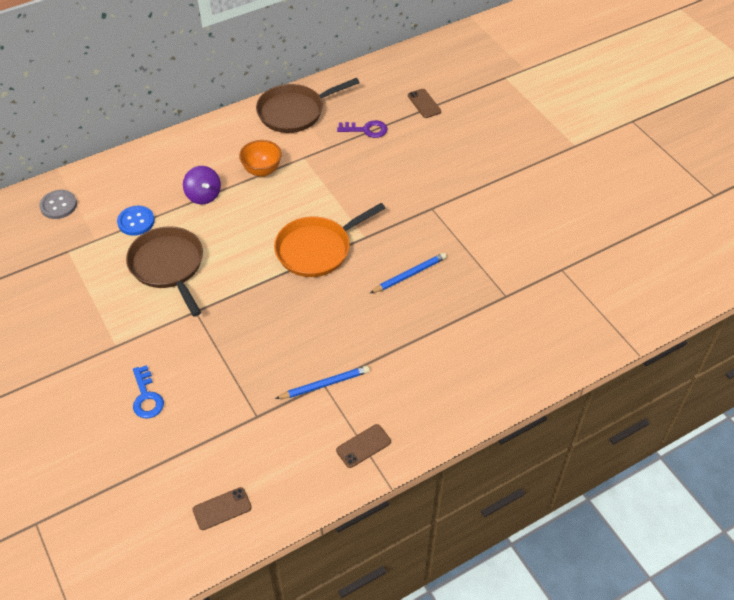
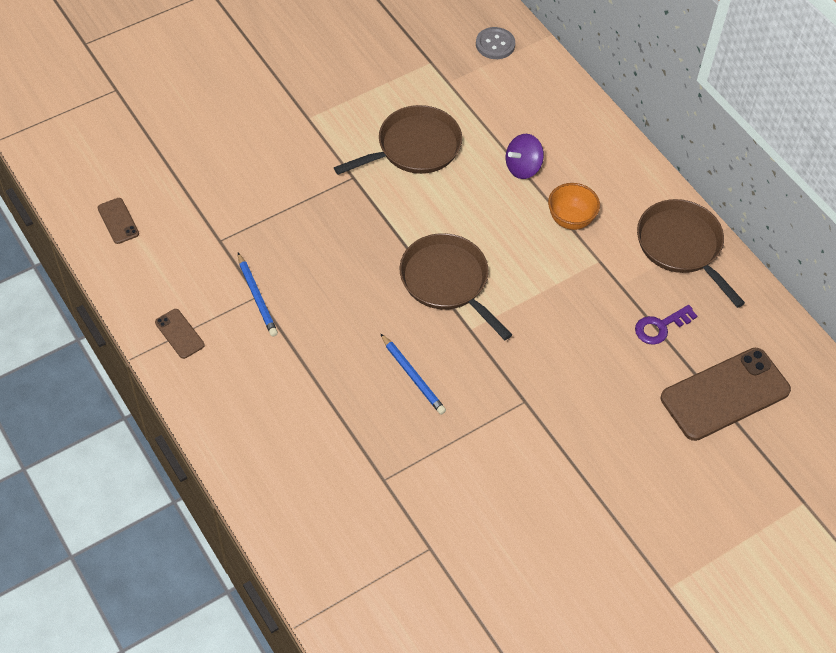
camera: 85 degrees right, 5 degrees up
blue button [117,206,155,236] -> none
blue key [133,365,164,419] -> none
orange pan [274,203,385,277] -> brown pan [400,233,512,340]
purple key [337,120,388,138] -> purple key turned 60 degrees clockwise [635,305,697,345]
brown phone [408,89,441,118] -> brown phone [661,348,791,441], size x2.21

